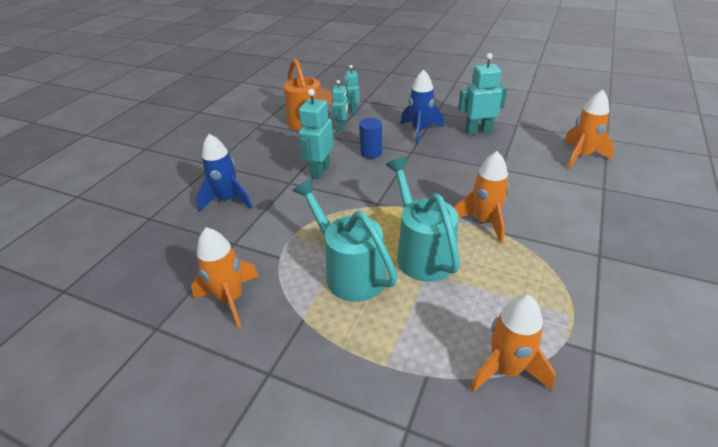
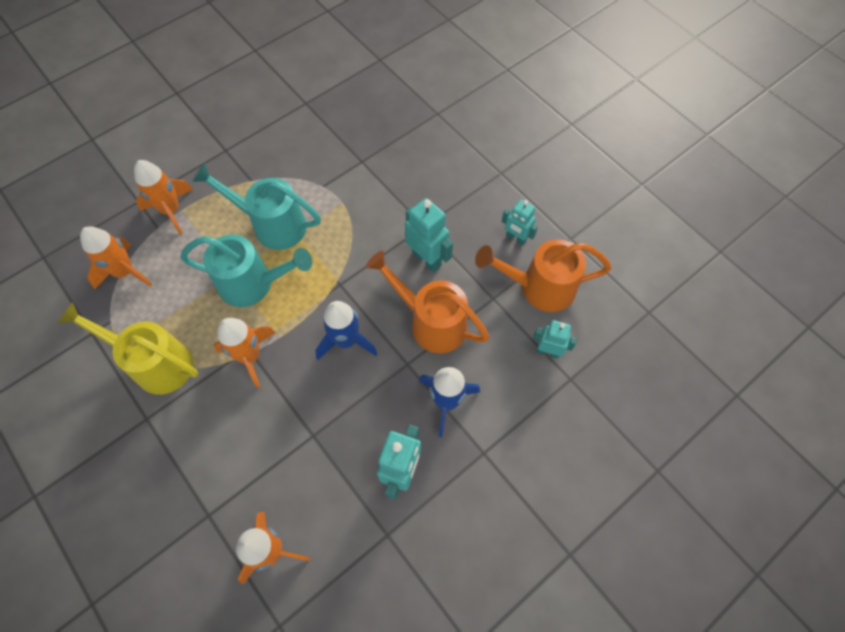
camera: 115 degrees right, 25 degrees up
orange rocket [191,227,259,328] -> orange rocket moved to [134,160,193,234]
blue rocket [197,134,253,212] -> blue rocket moved to [315,301,377,360]
turquoise watering can [292,179,398,302] -> turquoise watering can turned 150 degrees counterclockwise [192,163,321,250]
turquoise robot [332,80,348,131] -> turquoise robot moved to [502,199,538,246]
blue cylinder [359,118,382,159] -> orange watering can [366,251,489,353]
none -> yellow watering can [57,302,199,395]

